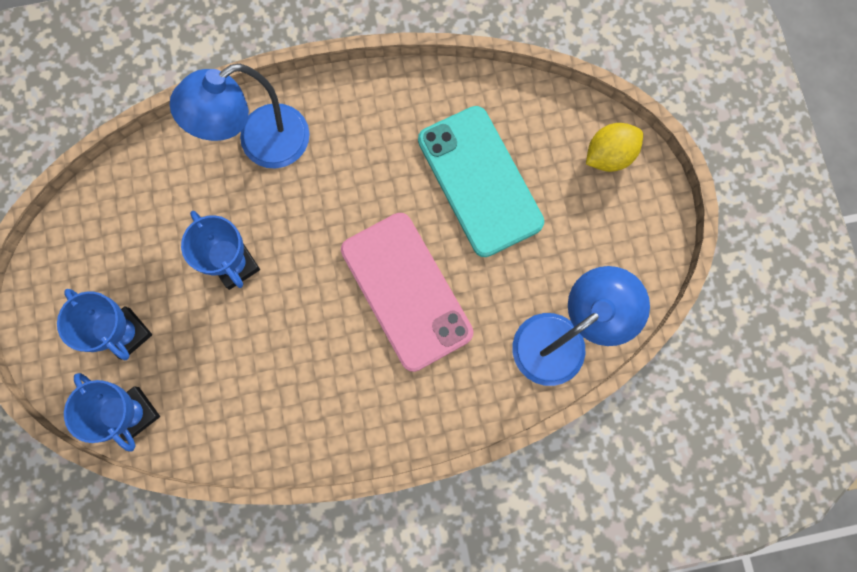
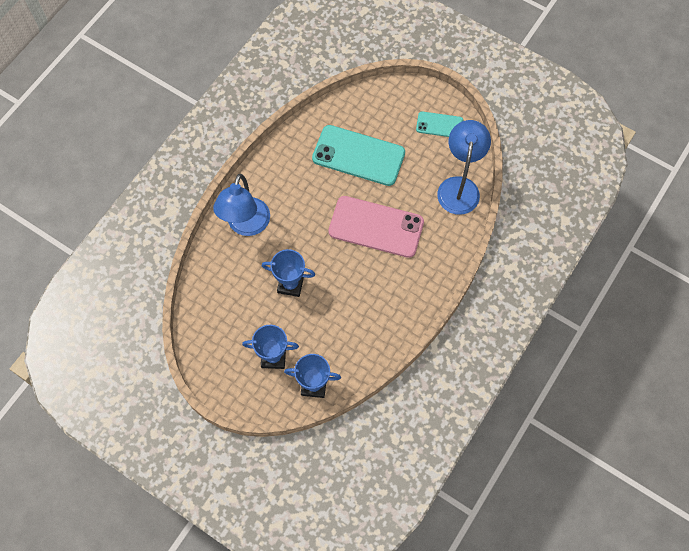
camera: 45 degrees left, 10 degrees down
yellow lemon [586,123,643,172] -> none
none -> turquoise phone [416,111,463,137]

